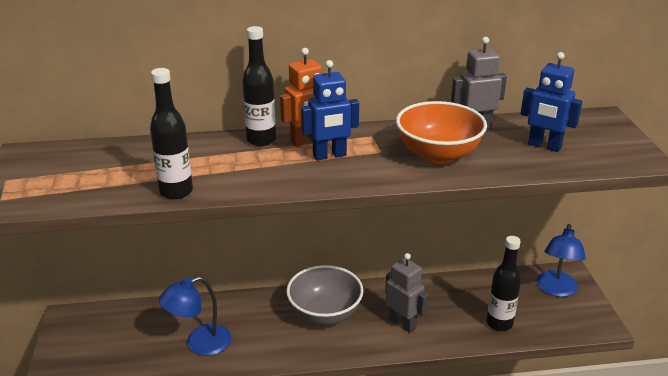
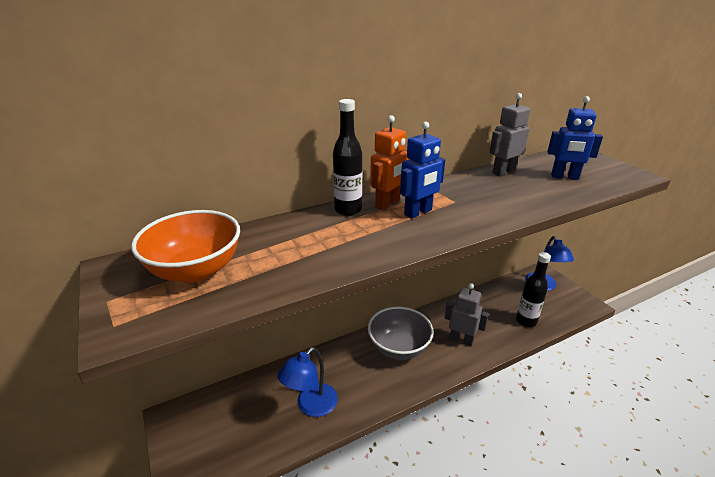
camera: 20 degrees left, 0 degrees up
black bottle [150,68,193,200] -> none
orange bowl [396,101,487,164] -> orange bowl moved to [131,210,240,283]

